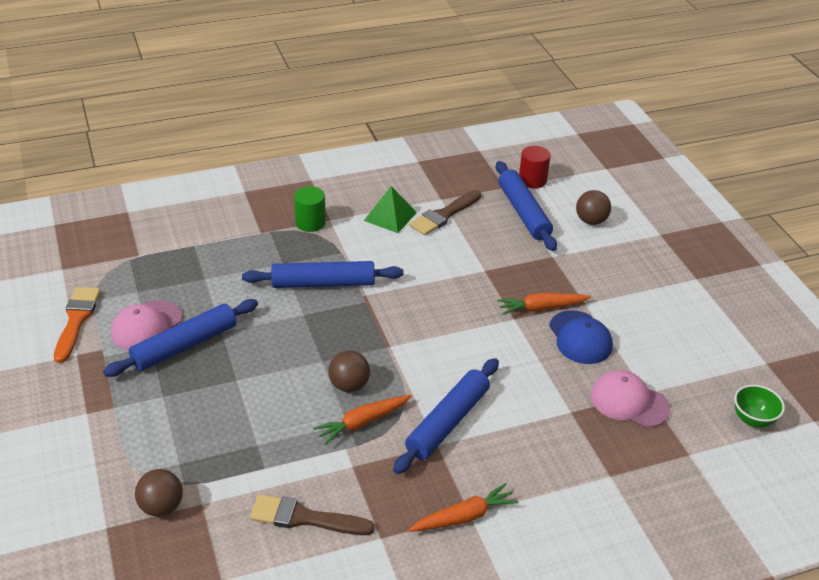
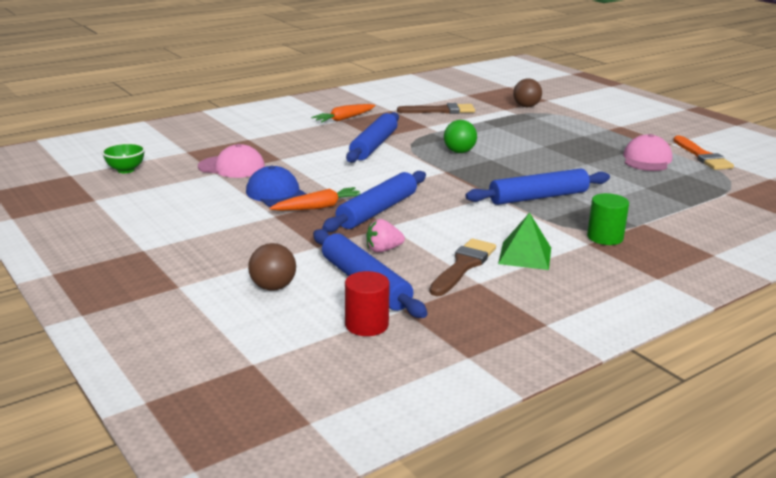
camera: 165 degrees right, 15 degrees down
blue rolling pin [103,299,258,377] -> blue rolling pin moved to [322,171,426,232]
orange carrot [313,395,411,445] -> none
brown ball [328,350,370,392] -> green ball [444,120,477,153]
none -> pink strawberry [366,219,405,252]

